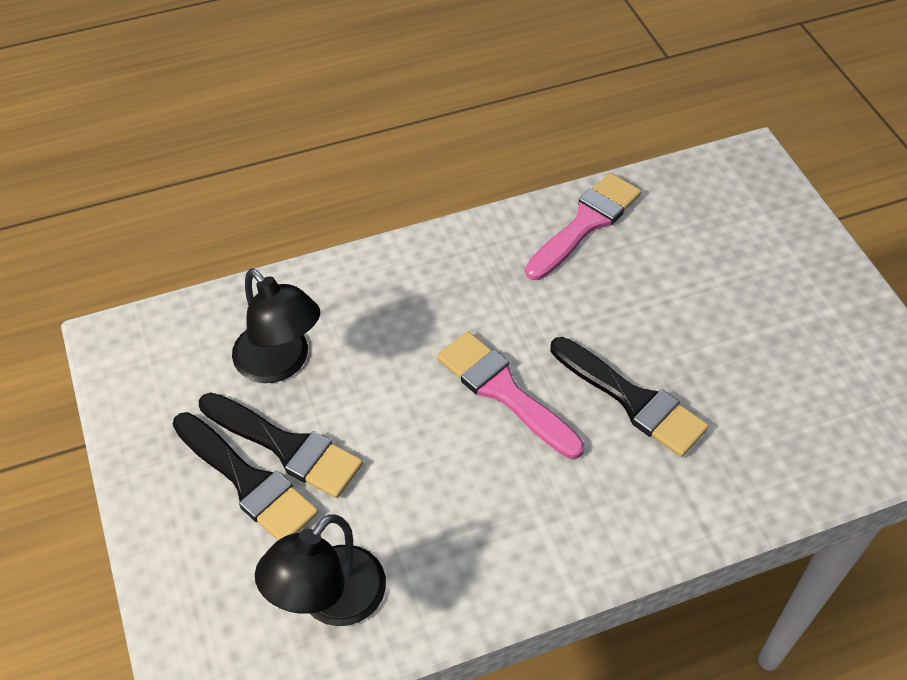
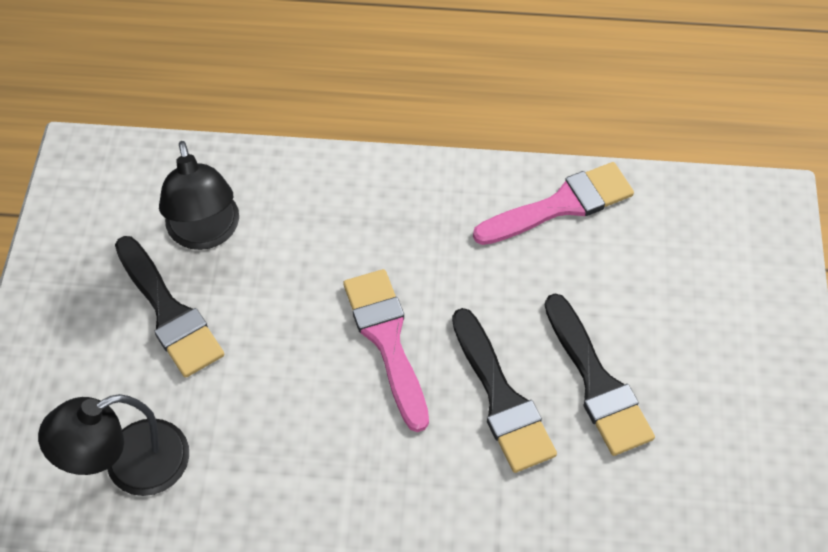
camera: 25 degrees right, 5 degrees up
black brush [173,412,319,540] -> black brush moved to [545,294,655,456]

